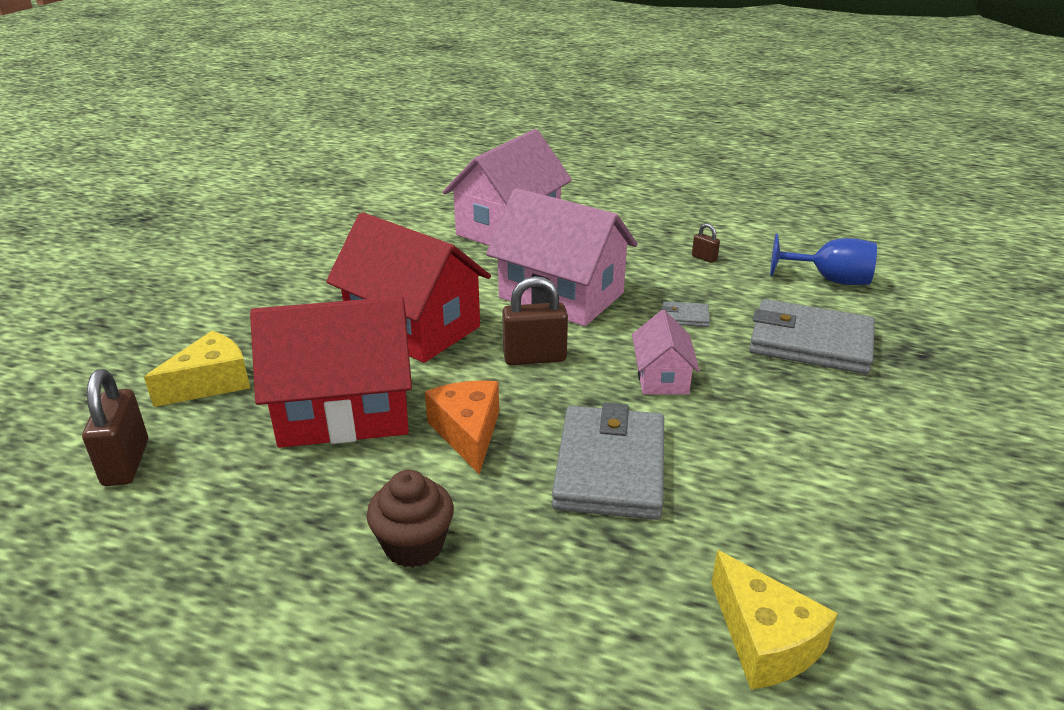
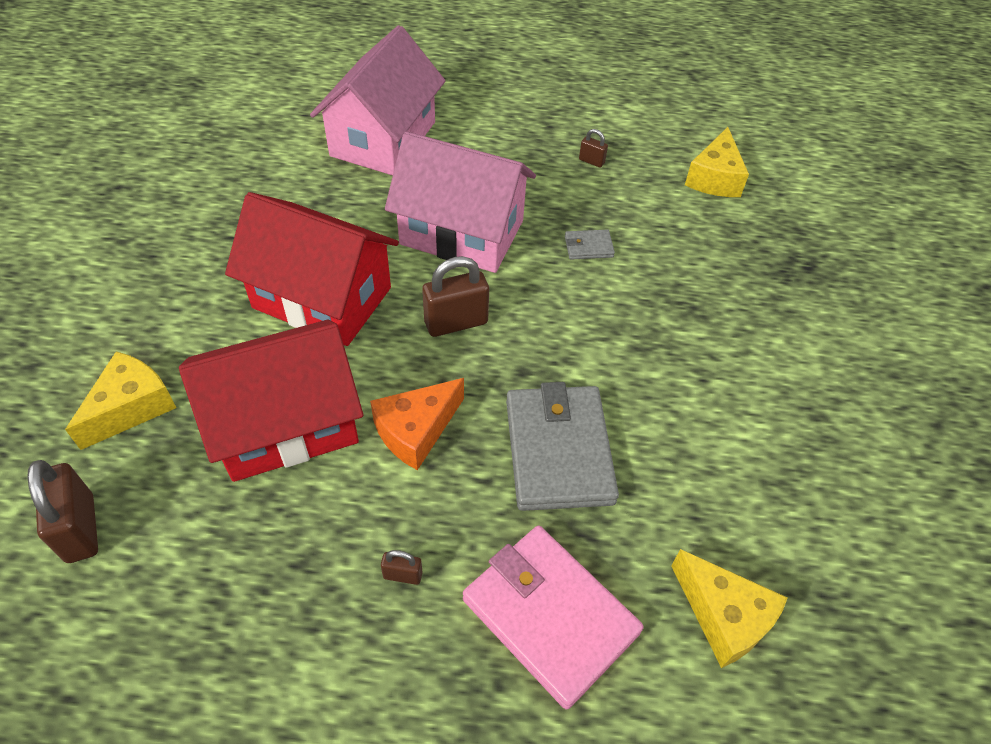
camera: 15 degrees left, 20 degrees up
brown cupcake [366,470,454,568] -> brown padlock [381,550,423,585]
orange cheese [425,380,499,475] -> orange cheese turned 105 degrees counterclockwise [370,378,464,470]
pink house [632,310,700,395] -> none
grey wallet [749,299,875,374] -> none
blue goblet [770,233,877,285] -> yellow cheese [685,127,749,197]
none -> pink wallet [463,525,643,709]

